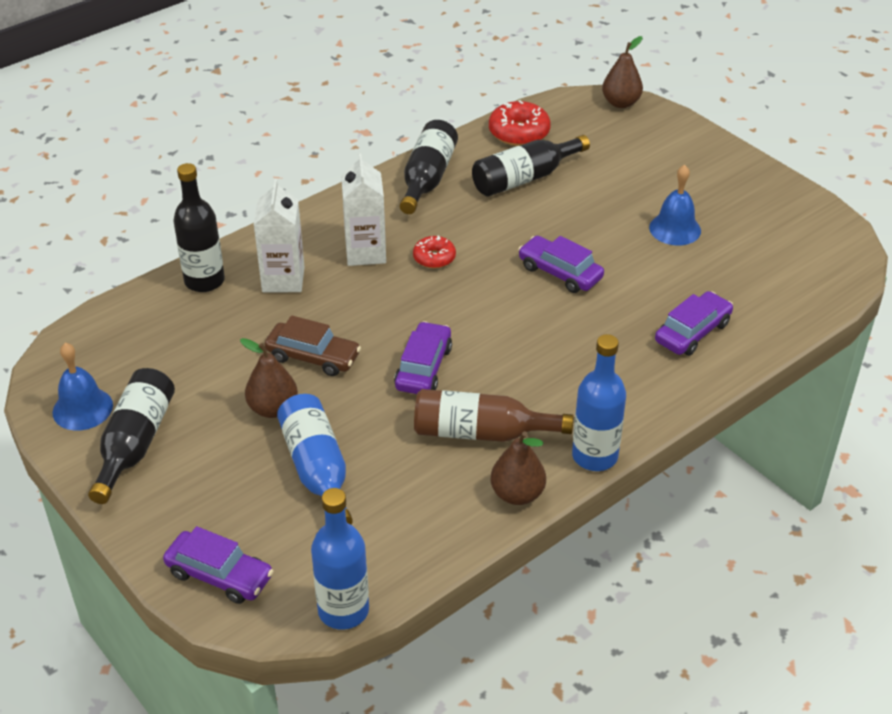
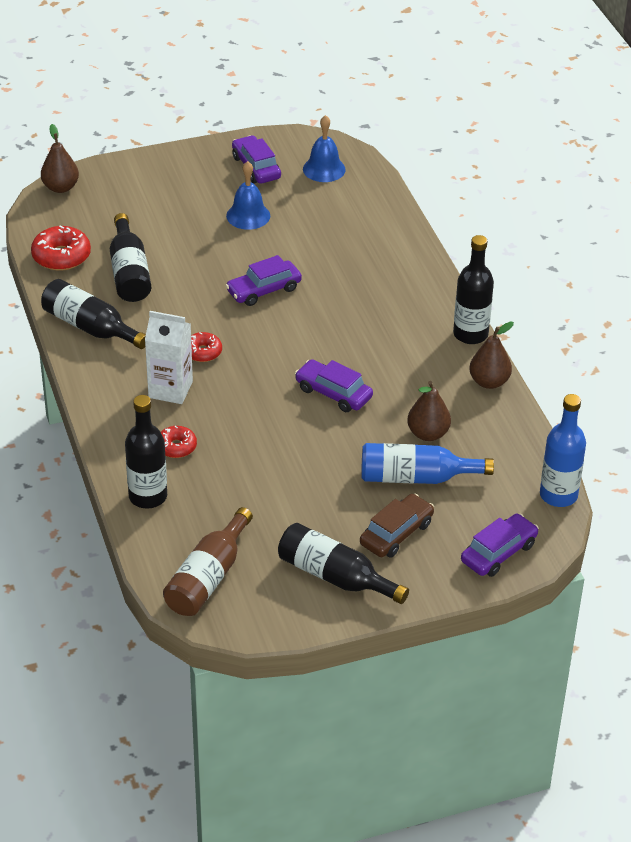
camera: 70 degrees left, 0 degrees up
blue bell [52,343,113,431] -> blue bell moved to [303,115,346,182]
brown pear [240,338,298,418] -> brown pear moved to [407,381,451,441]
white carton [254,179,304,292] -> red donut [161,426,197,458]
brown car [265,315,361,376] -> brown car moved to [360,494,434,558]
brown bottle [414,389,573,442] -> brown bottle moved to [163,507,253,616]
blue bottle [572,334,626,471] -> black bottle [453,235,494,344]
purple car [655,291,733,356] -> purple car moved to [232,135,281,184]

